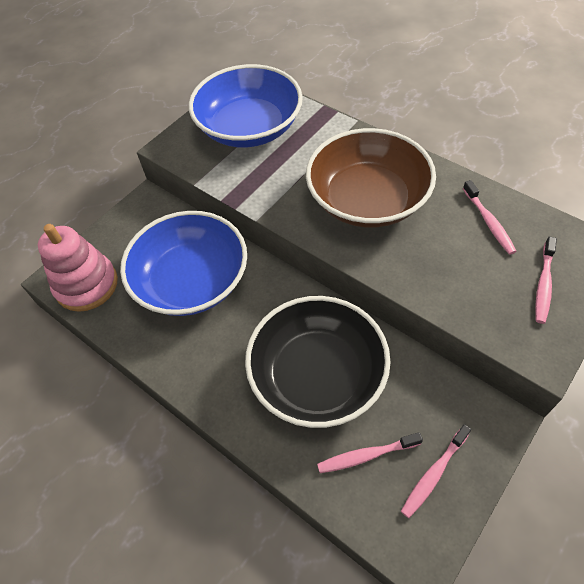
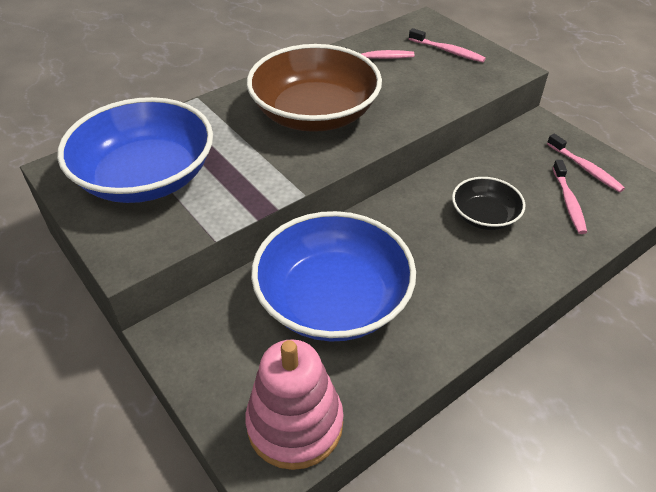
camera: 80 degrees left, 10 degrees down
black bowl [245,296,391,428] -> black bowl [452,177,526,230], size x0.51

